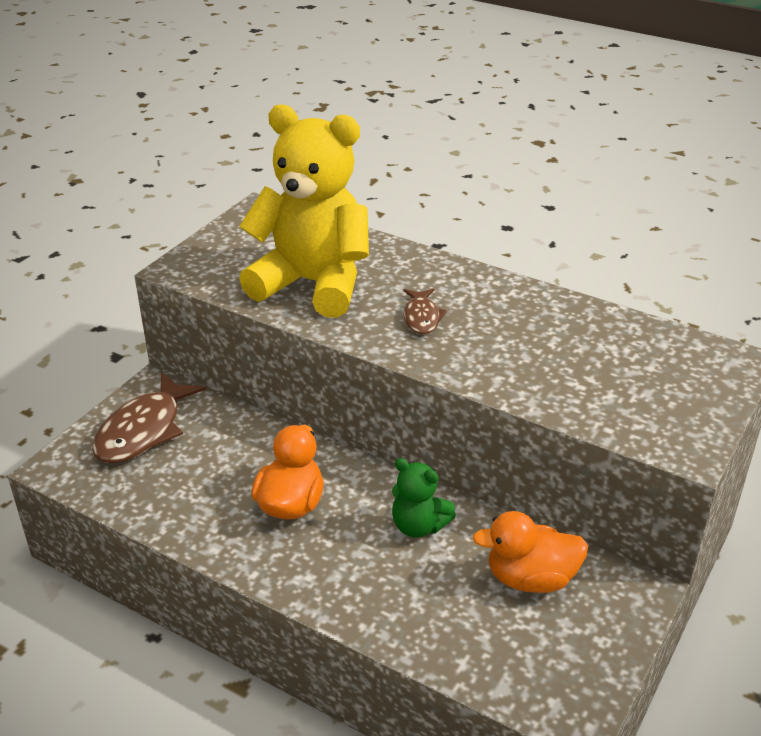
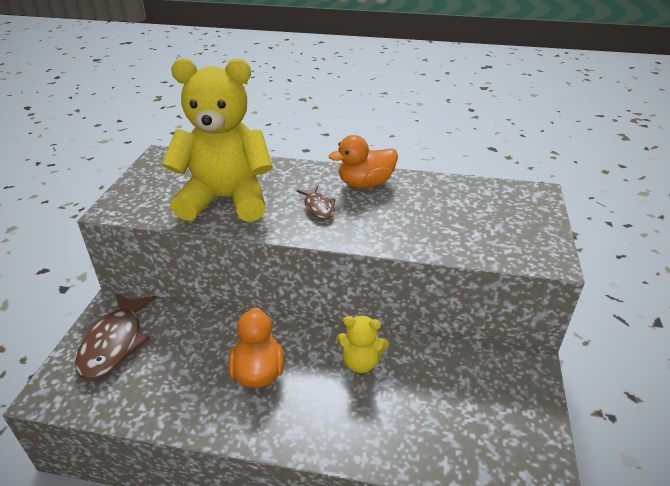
camera: 20 degrees left, 0 degrees up
green teddy bear [392,458,456,538] -> yellow teddy bear [337,316,389,373]
orange duck [472,511,588,593] -> orange duck moved to [329,135,398,188]

